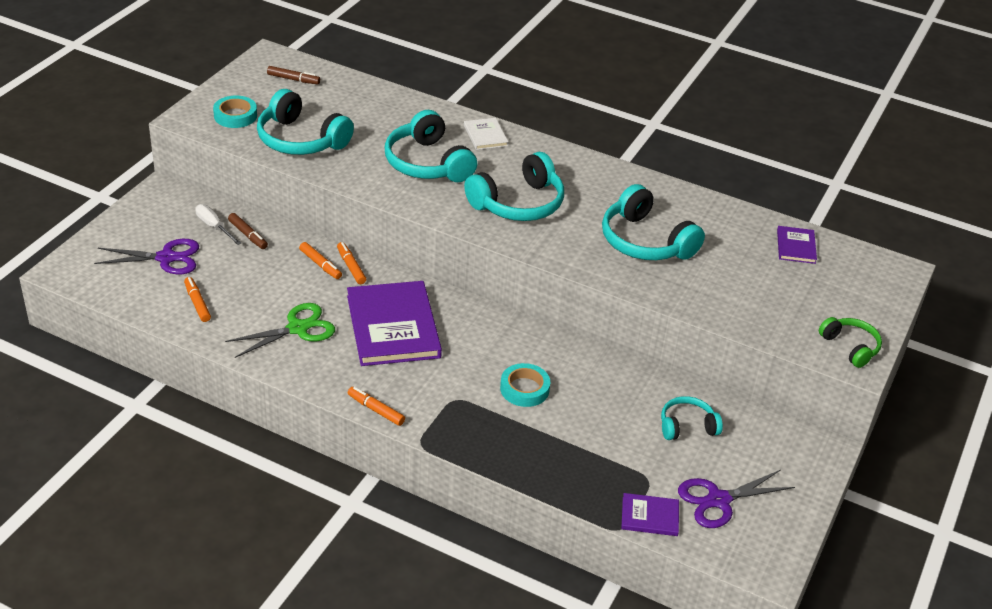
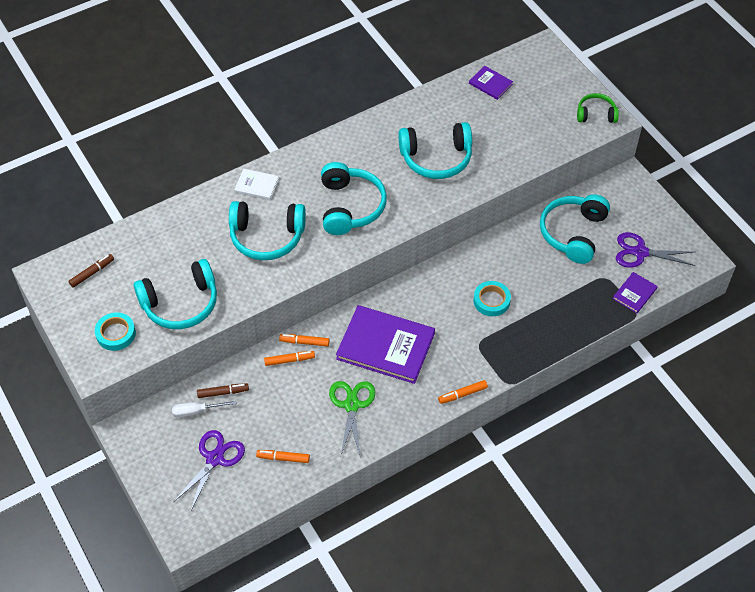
camera: 55 degrees left, 15 degrees up
turquoise headphones [661,396,723,440] -> turquoise headphones [540,194,610,264], size x1.76
purple scissors [678,470,795,528] -> purple scissors turned 90 degrees clockwise [616,232,695,268]

